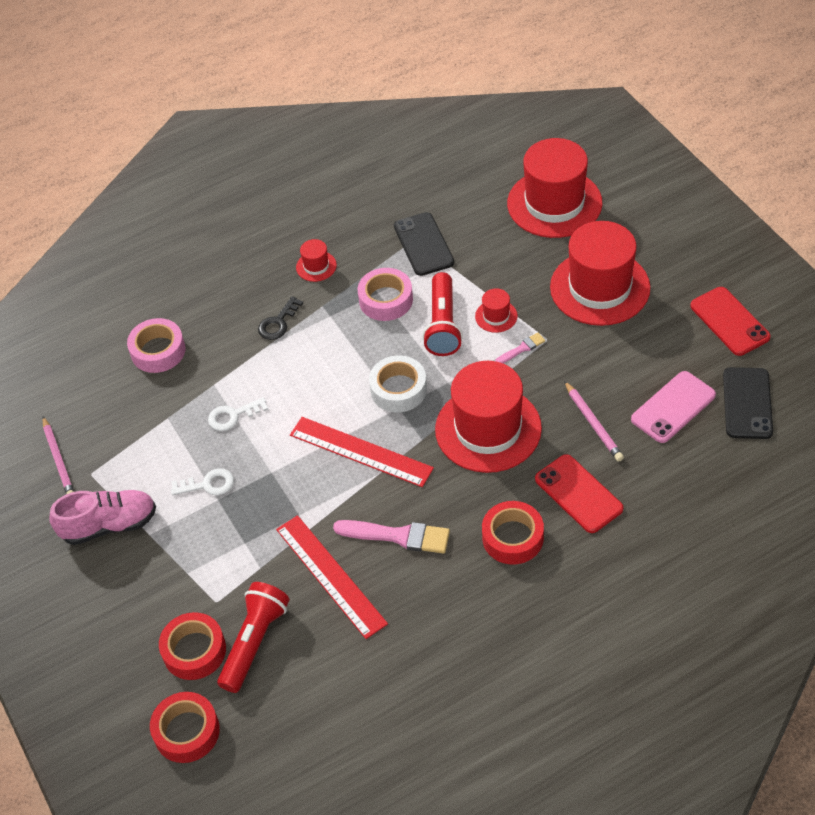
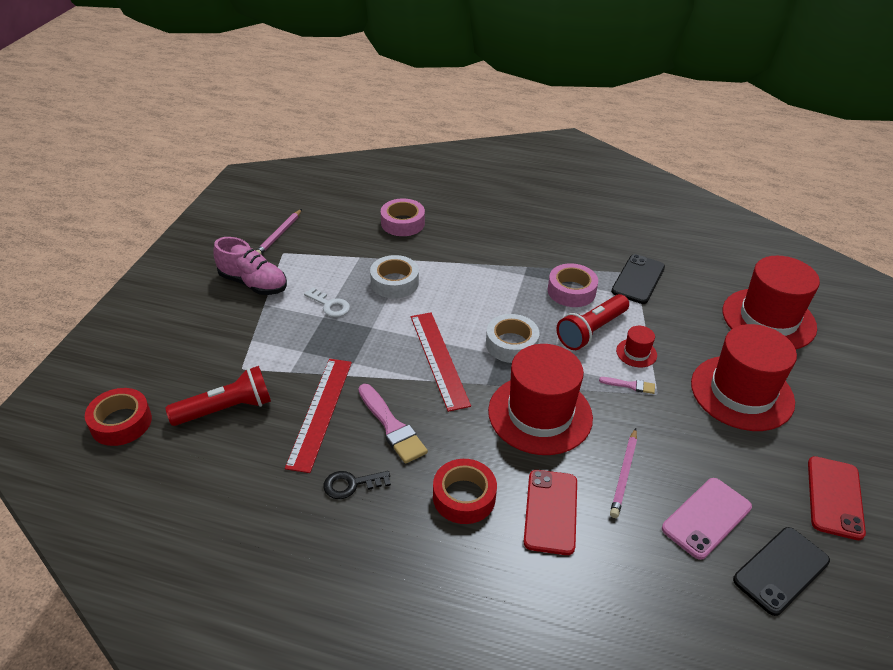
camera: 40 degrees right, 10 degrees down
red tape [159,612,226,680] -> none
white key [208,397,268,431] -> white tape [370,255,419,298]
black key [258,296,303,340] -> black key moved to [324,471,391,499]
red hat [296,239,337,282] -> none
pink phone [631,371,716,443] -> pink phone turned 45 degrees counterclockwise [662,478,752,560]

